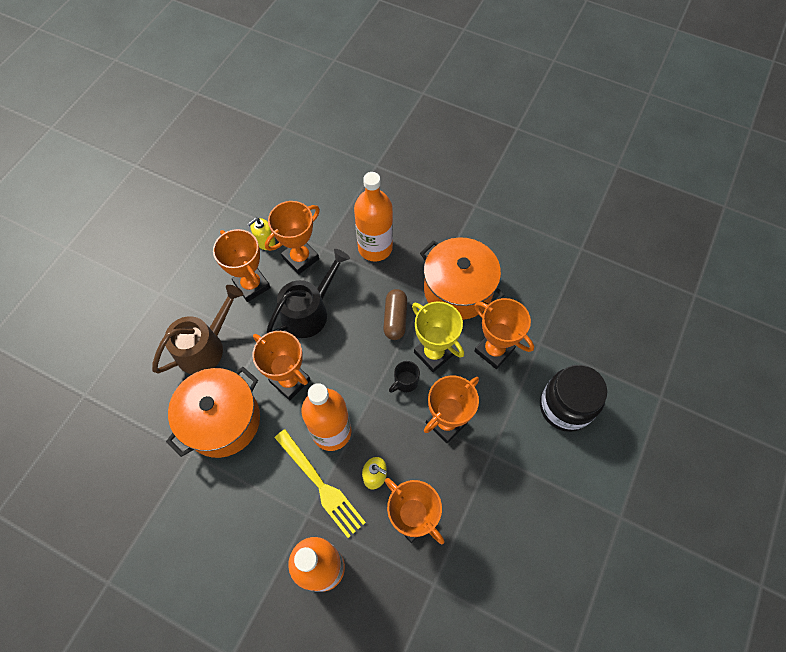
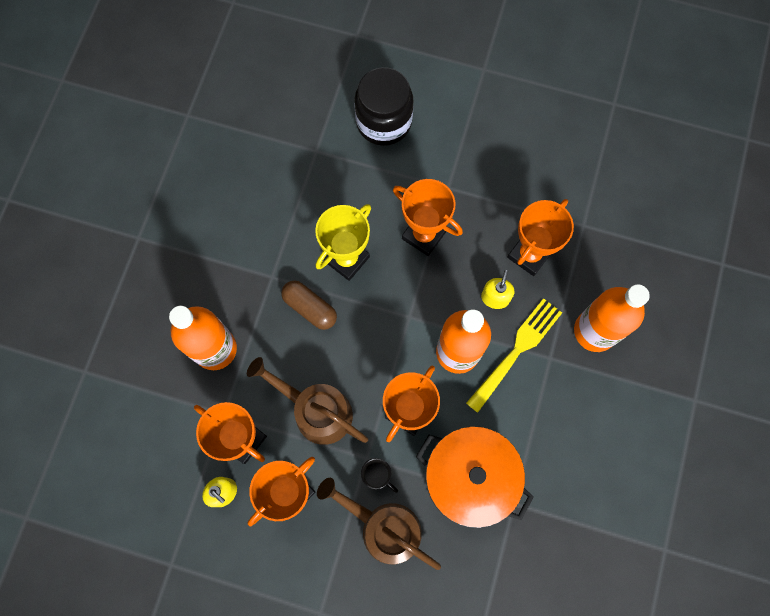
camera: 100 degrees left, 10 degrees up
black watering can [266,249,350,338] -> brown watering can [247,357,368,445]
brown capsule [383,289,407,340] -> brown capsule turned 45 degrees clockwise [281,280,337,330]
black mug [389,361,420,393] -> black mug moved to [361,458,398,493]
orange pot [420,237,505,320] -> none
orange trophy [474,298,534,369] -> none

